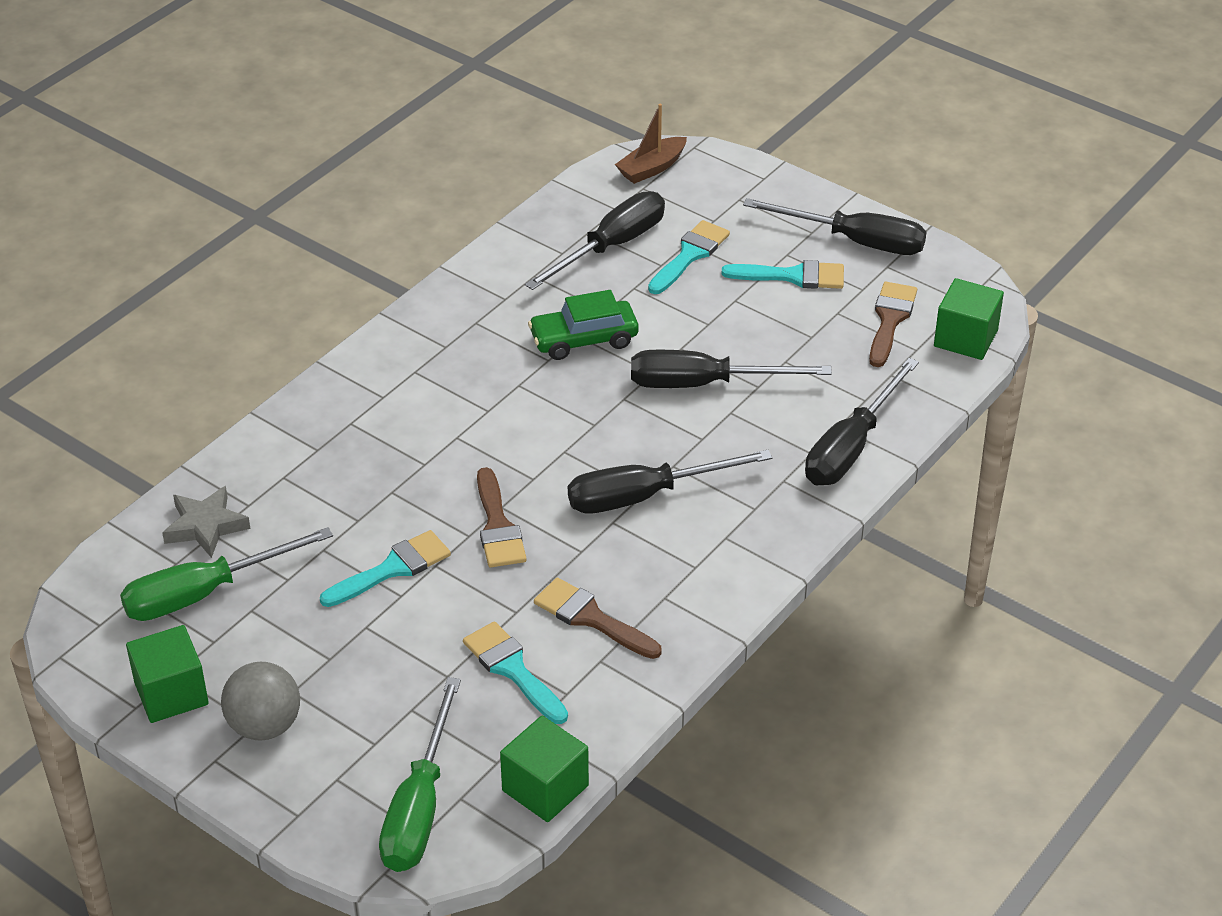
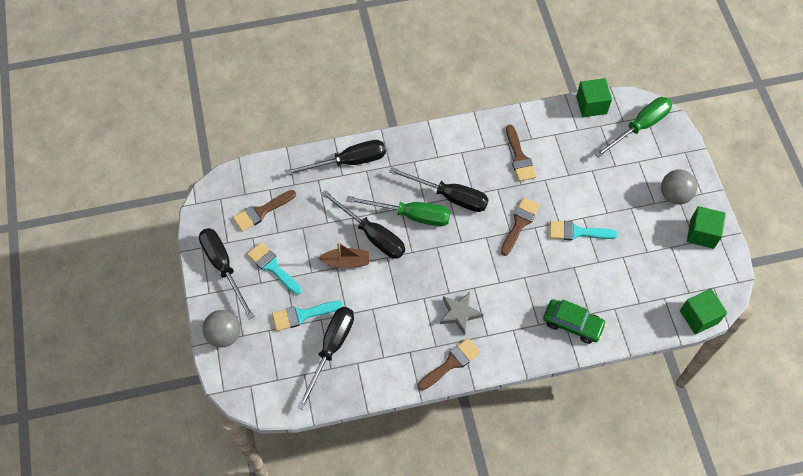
camera: 140 degrees left, 20 degrees up
green screwdriver [120,527,333,621] -> green screwdriver moved to [346,196,450,226]
grey star [162,486,250,558] -> grey star moved to [440,292,483,335]
turquoise brush [463,621,568,724] -> none
black screwdriver [525,191,665,290] -> black screwdriver turned 120 degrees clockwise [297,307,354,410]
green car [528,290,639,360] -> green car moved to [543,299,606,344]
brown boat [615,104,687,184] -> brown boat moved to [318,242,369,268]
green cube [934,278,1004,360] -> green cube moved to [680,289,727,335]
none -> grey ball [202,310,241,348]
none -> brown brush [418,338,480,391]

